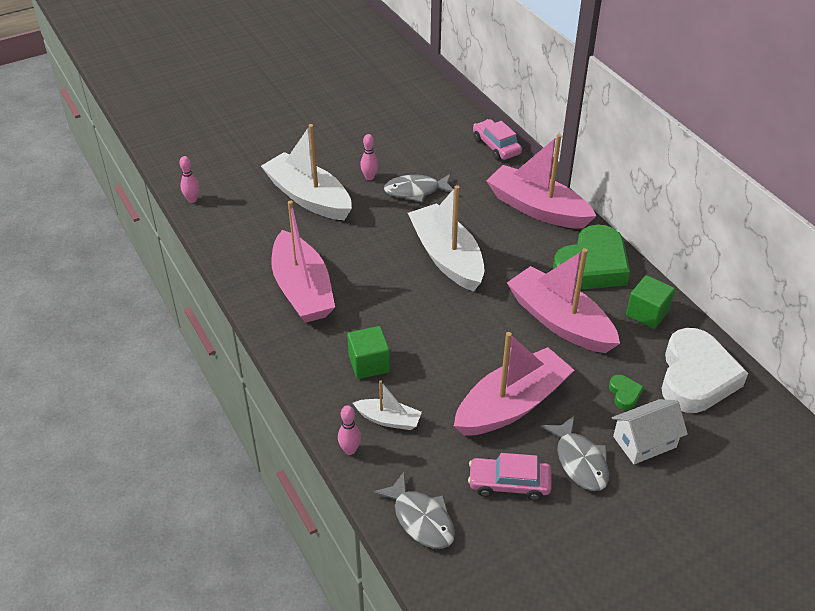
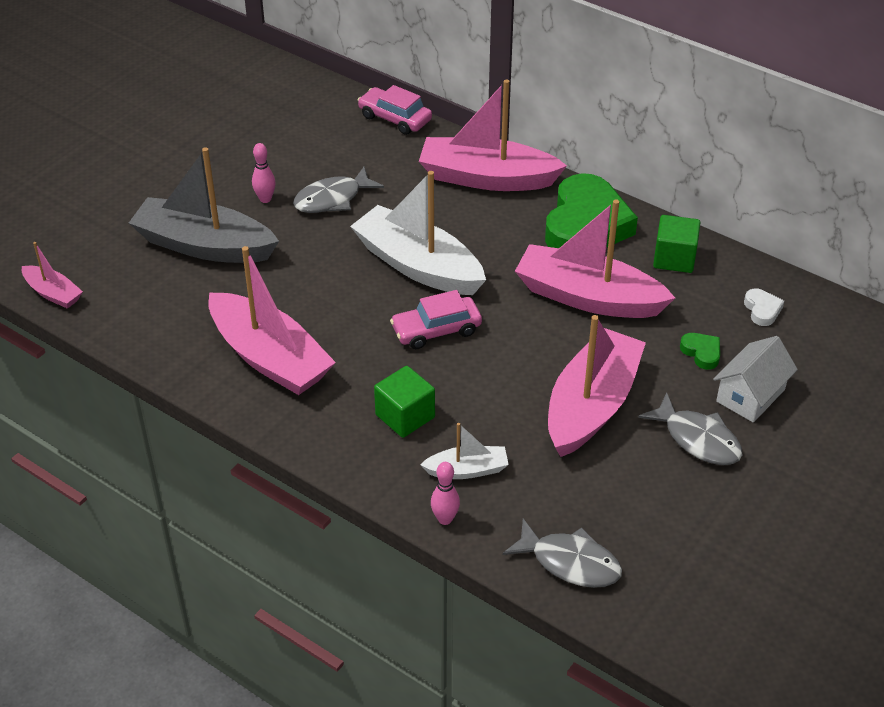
camera: 25 degrees left, 0 degrees up
pink bowling pin [179,156,199,203] -> pink boat [22,242,83,309]
white boat [261,124,352,220] -> grey boat [129,147,279,263]
pink car [468,453,552,501] -> pink car moved to [390,290,482,349]
white heart [661,328,748,413] -> white heart [744,289,784,326], size x0.40

